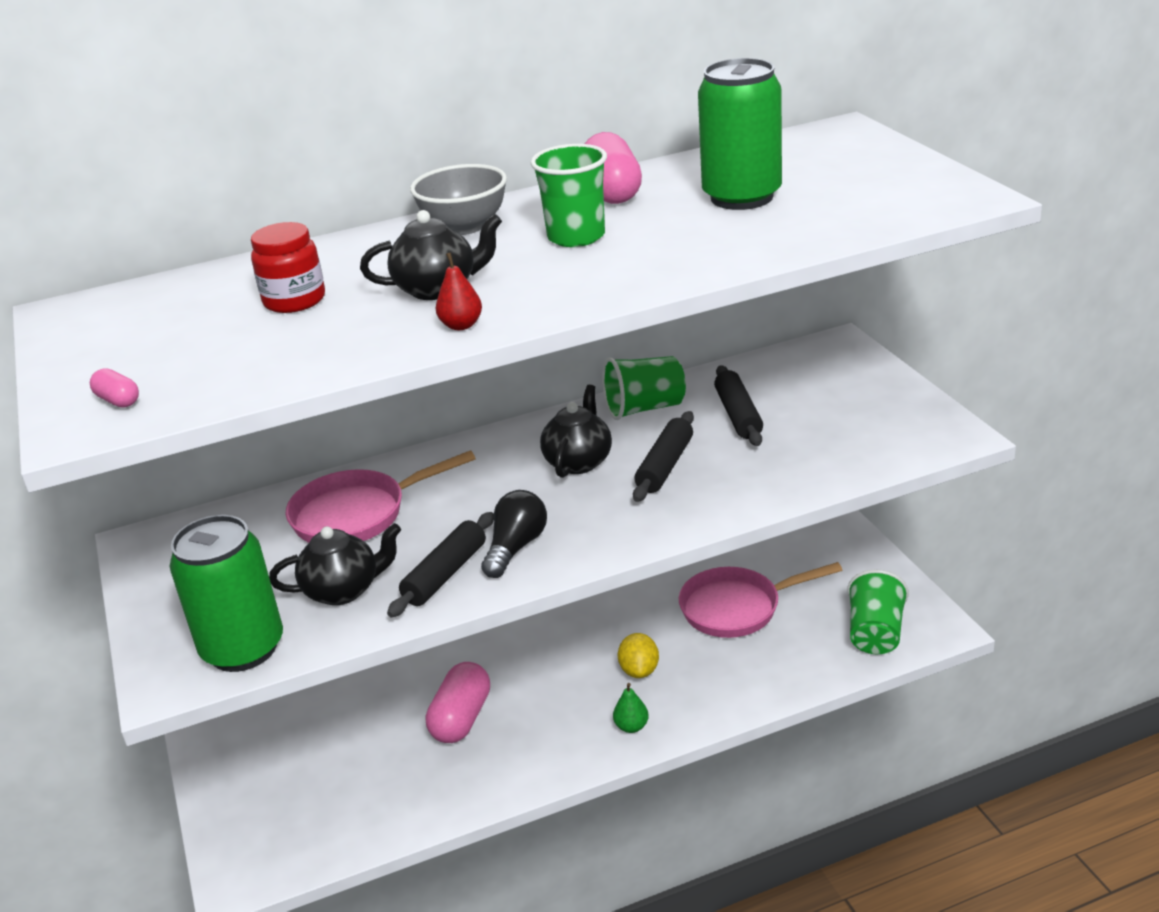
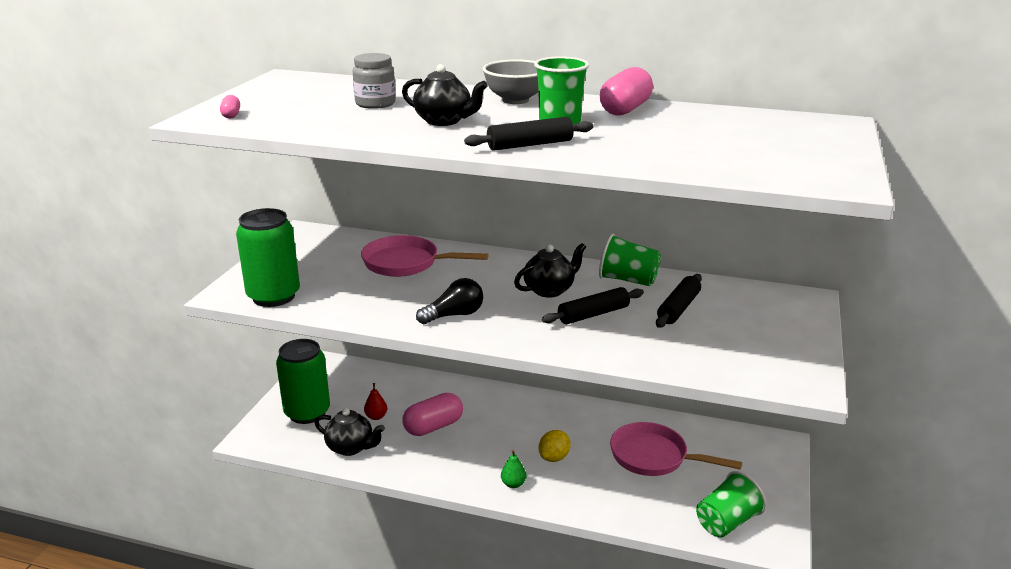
camera: 35 degrees right, 5 degrees down
red jar [251,222,325,313] -> grey jar [353,53,396,109]
black teapot [269,523,401,605] -> black teapot moved to [314,408,385,456]
black rolling pin [387,512,494,617] -> black rolling pin moved to [464,117,594,151]
red pear [436,252,482,330] -> red pear moved to [364,383,387,420]
green can [698,58,782,210] -> green can moved to [276,339,330,424]

